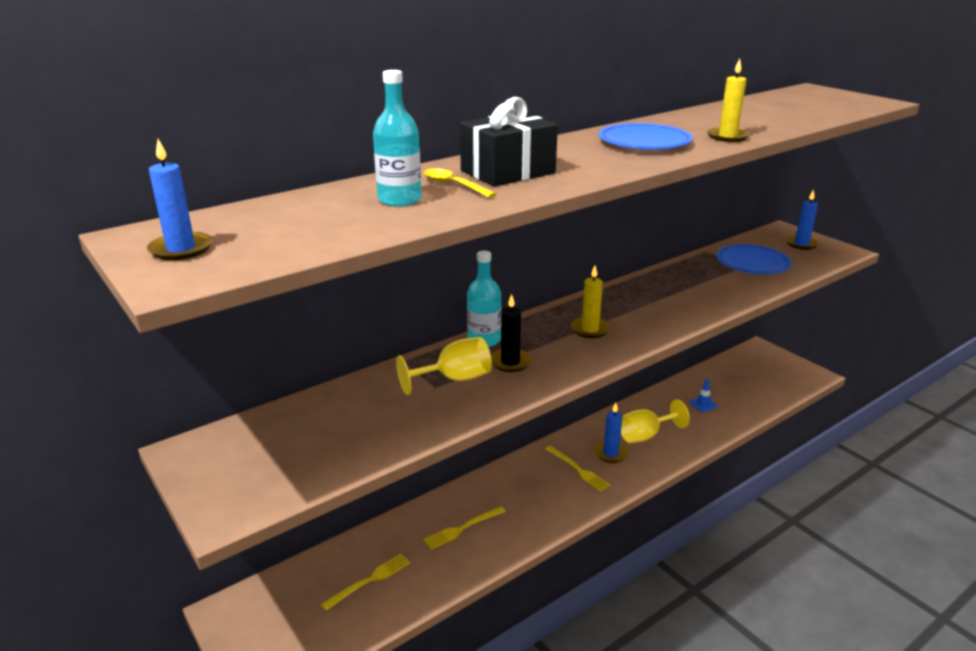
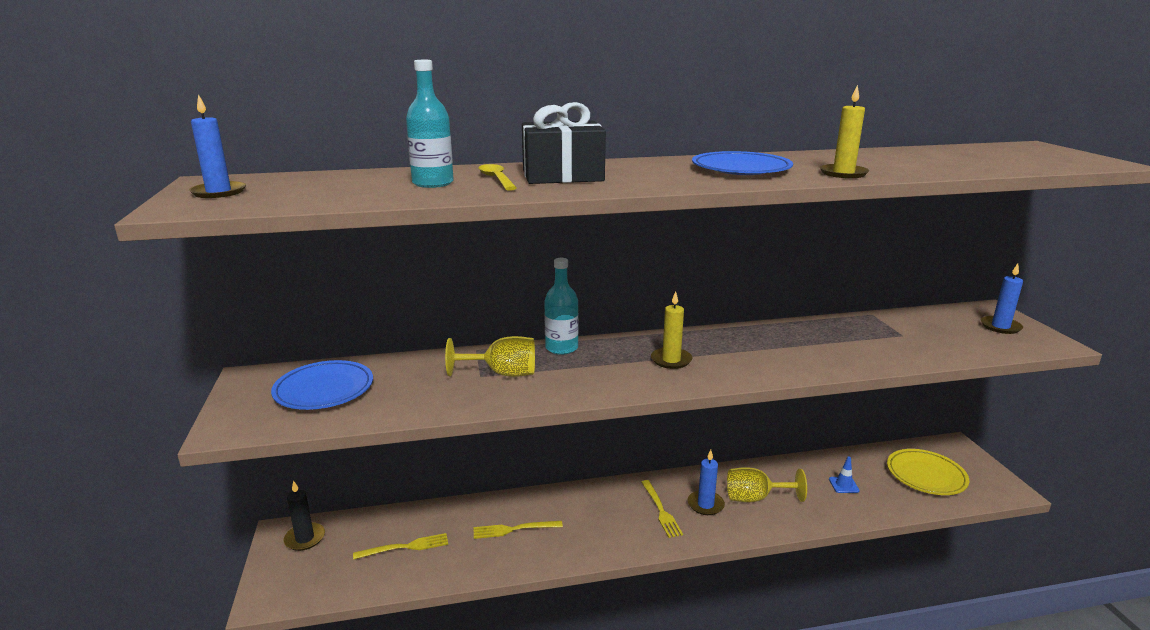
camera: 25 degrees right, 5 degrees down
black candle [491,294,532,372] -> black candle moved to [284,480,325,551]
blue plate [717,244,792,275] -> blue plate moved to [271,360,373,410]
none -> yellow plate [887,449,969,495]

